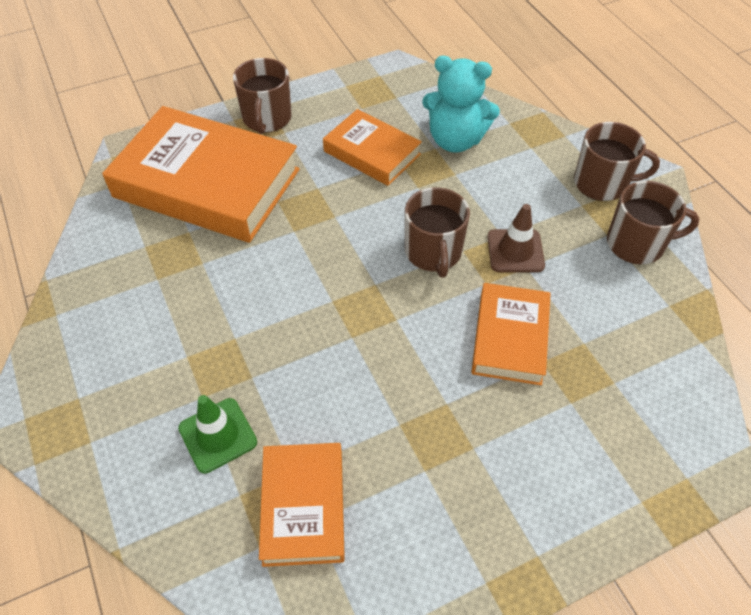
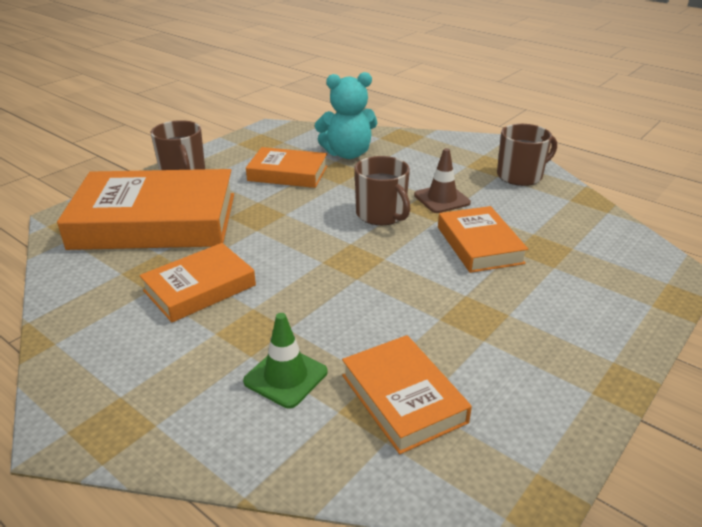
camera: 25 degrees left, 20 degrees down
brown mug [574,122,660,201] -> none
none -> orange book [139,243,256,322]

